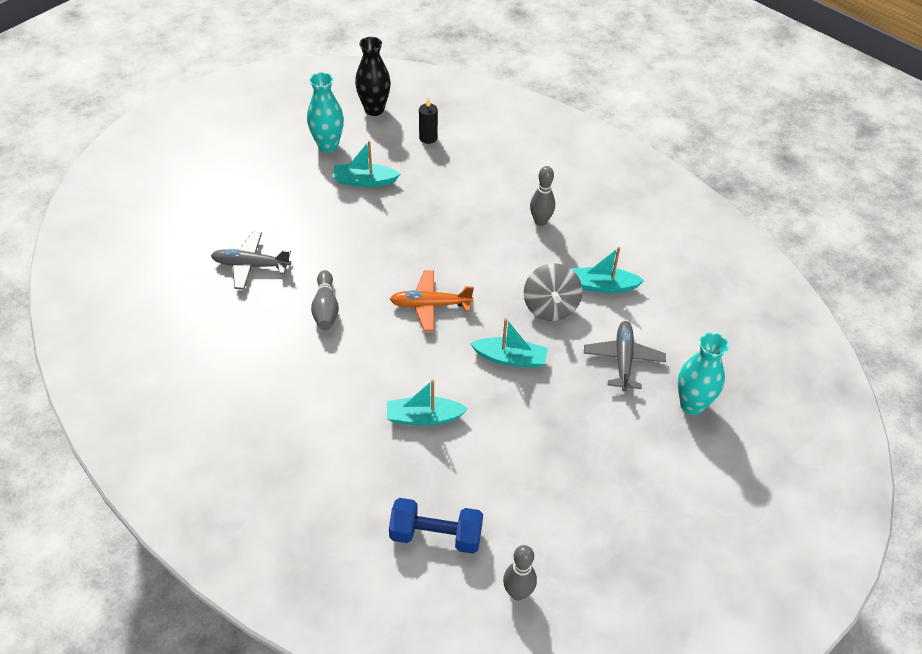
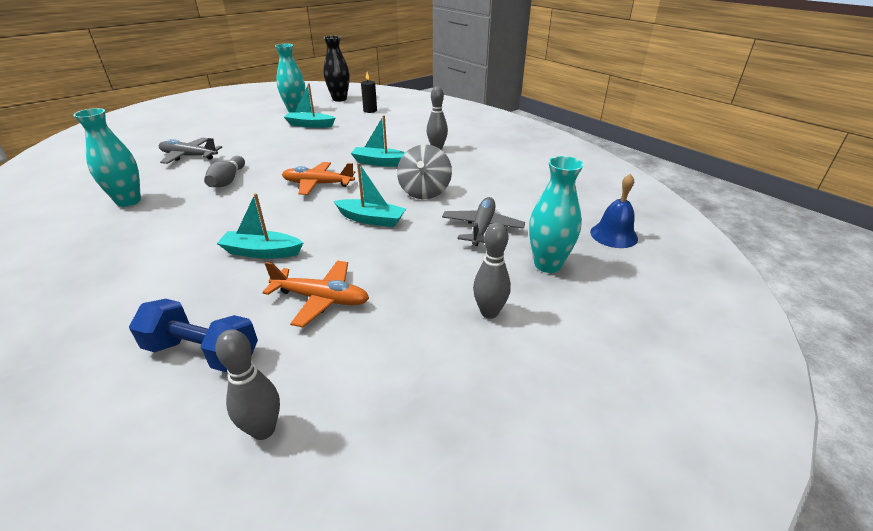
camera: 10 degrees right, 15 degrees down
turquoise boat [572,247,645,293] -> turquoise boat moved to [351,115,406,167]
none -> turquoise vase [73,108,141,207]
none -> orange plane [262,260,369,327]
none -> grey bowling pin [473,222,511,319]
none -> blue bell [590,174,638,248]

